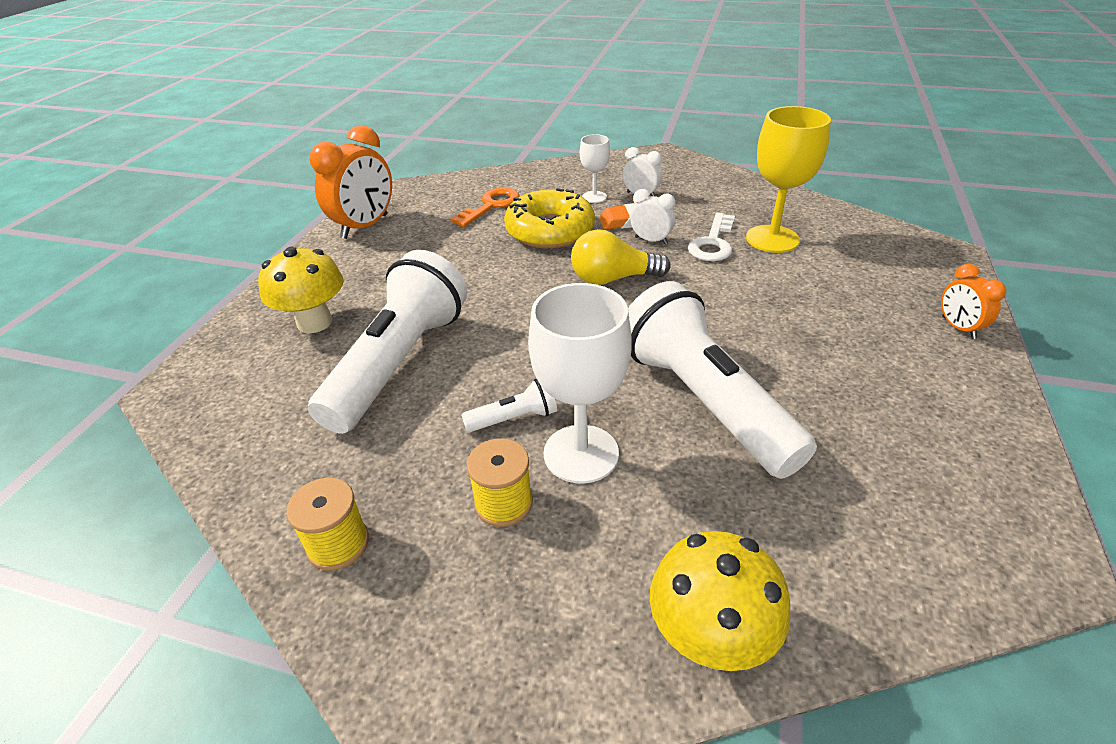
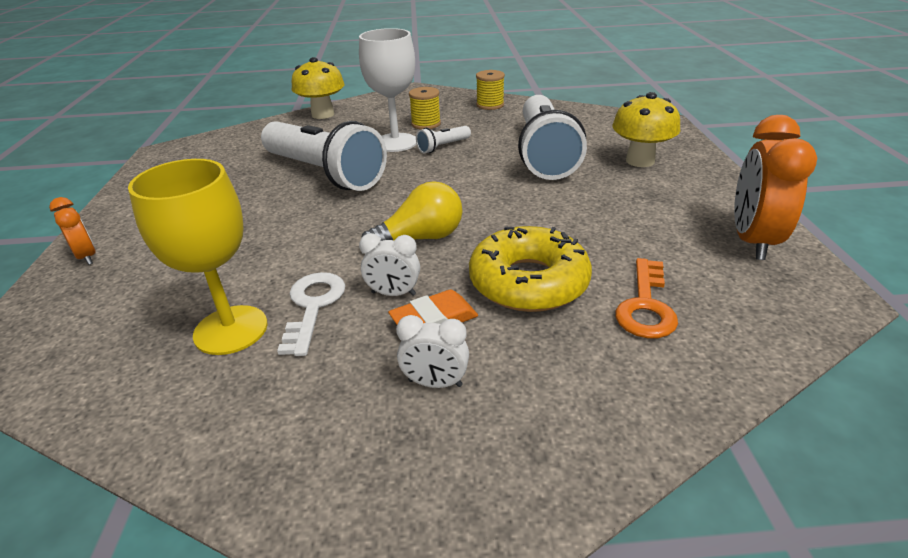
camera: 160 degrees right, 5 degrees down
white goblet [580,134,610,203] -> none

